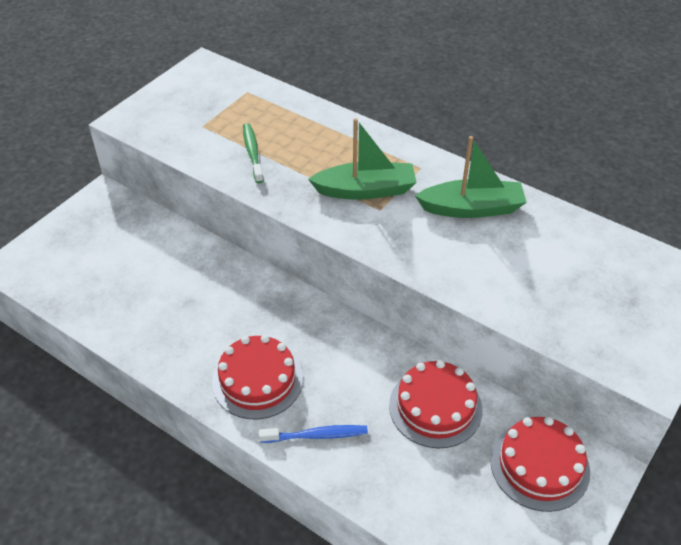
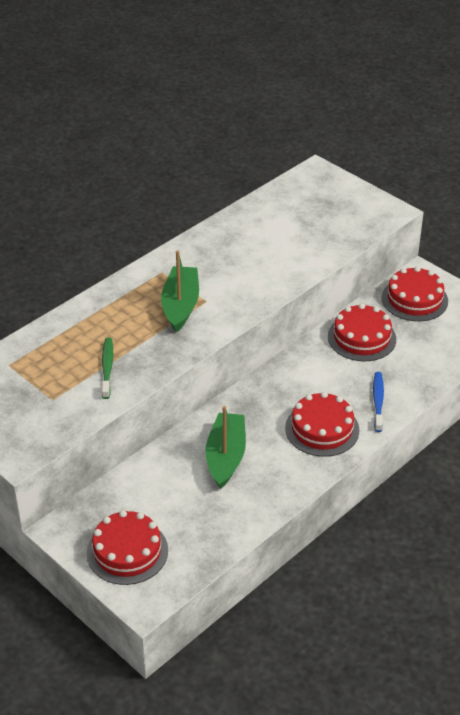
camera: 80 degrees left, 5 degrees down
green toothbrush [243,123,264,183] -> green toothbrush turned 90 degrees clockwise [102,337,113,399]
green boat [415,136,527,218] -> green boat moved to [205,406,246,489]
none -> red cake [87,510,168,585]

